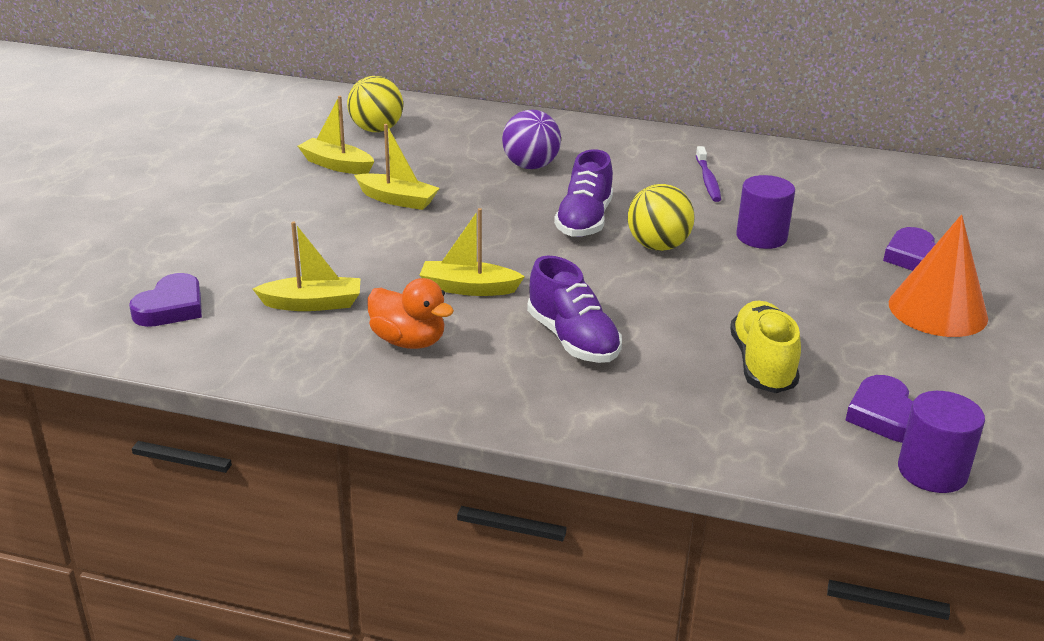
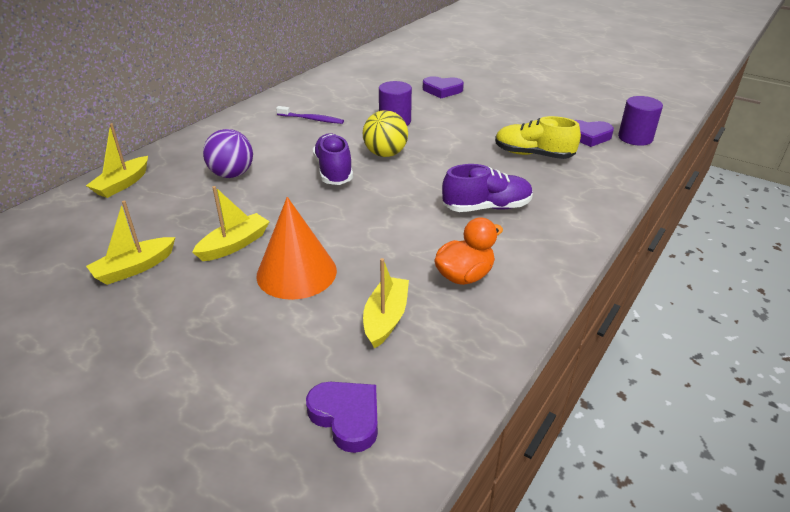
camera: 70 degrees left, 5 degrees up
yellow ball [347,76,403,132] -> none
yellow boat [420,208,525,296] -> yellow boat moved to [86,123,148,198]
purple shoe [554,149,613,237] -> purple shoe turned 135 degrees counterclockwise [313,133,353,185]
orange cone [889,215,988,337] -> orange cone moved to [256,197,337,300]

